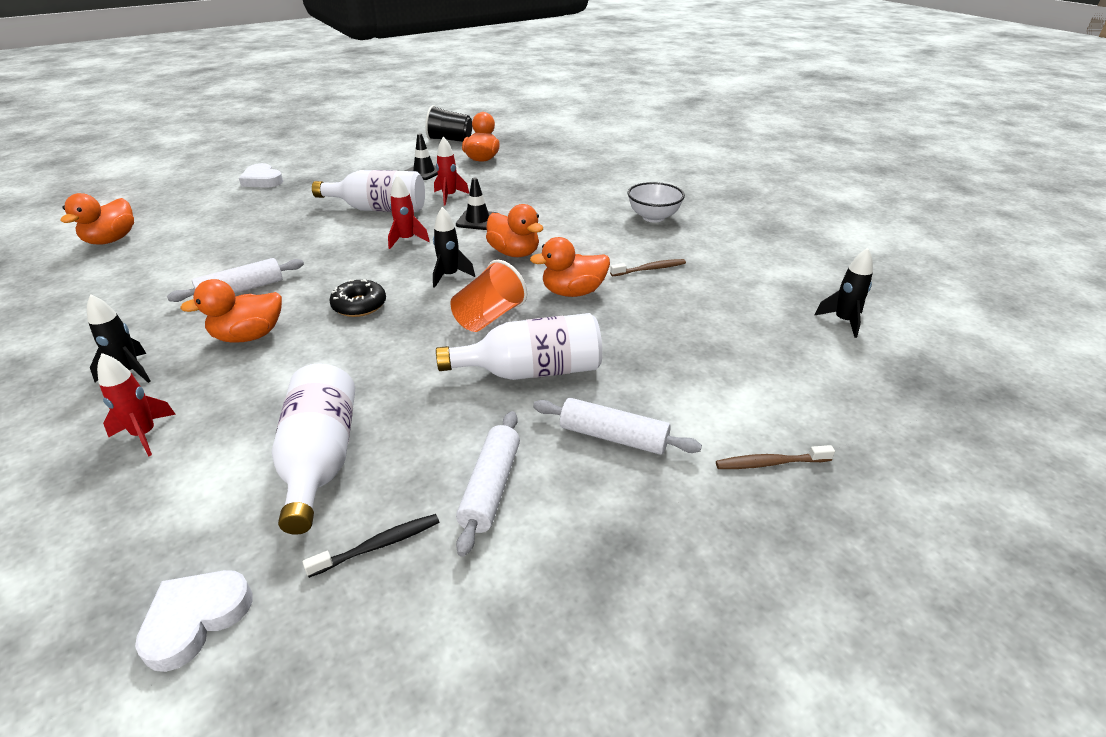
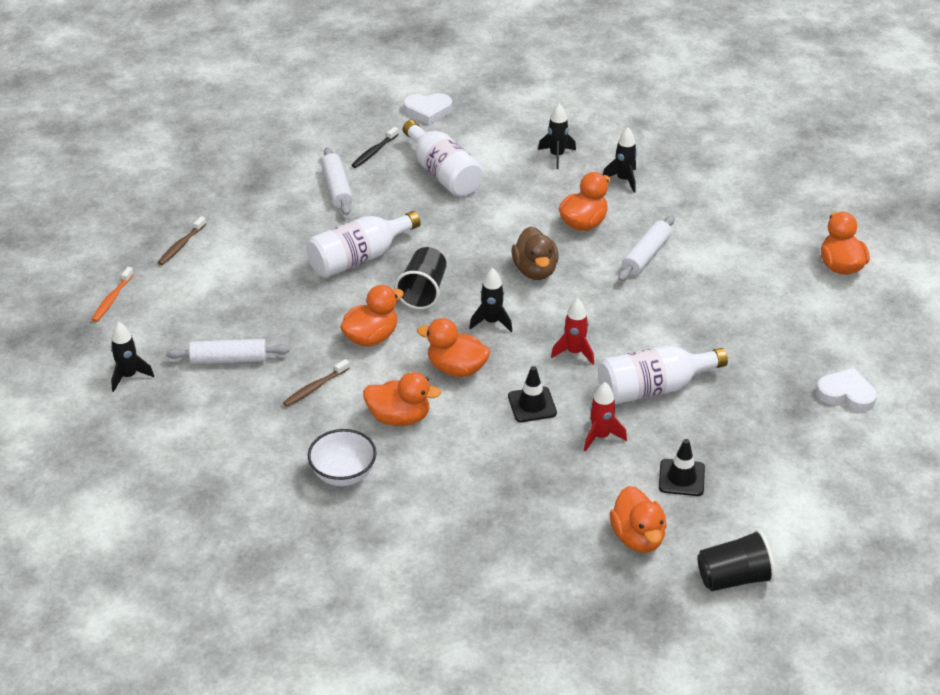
camera: 155 degrees right, 5 degrees up
red rocket [97,353,176,456] -> black rocket [538,103,576,169]
white heart [135,570,253,672] -> white heart turned 75 degrees clockwise [403,93,452,125]
black donut [329,279,386,317] -> brown duck [511,226,559,280]
orange cup [451,260,527,332] -> black cup [395,247,447,309]
white rolling pin [533,398,702,455] -> white rolling pin moved to [166,339,290,364]
brown toothbrush [716,445,835,469] -> brown toothbrush turned 150 degrees clockwise [157,216,206,265]
none -> orange toothbrush [91,267,134,322]
none -> orange duck [363,372,441,426]

